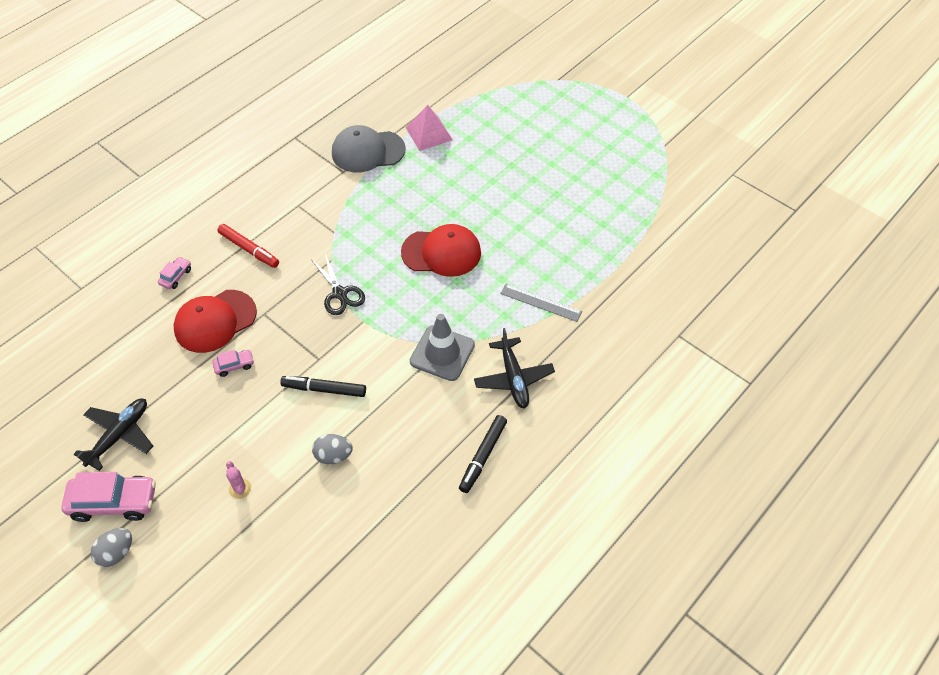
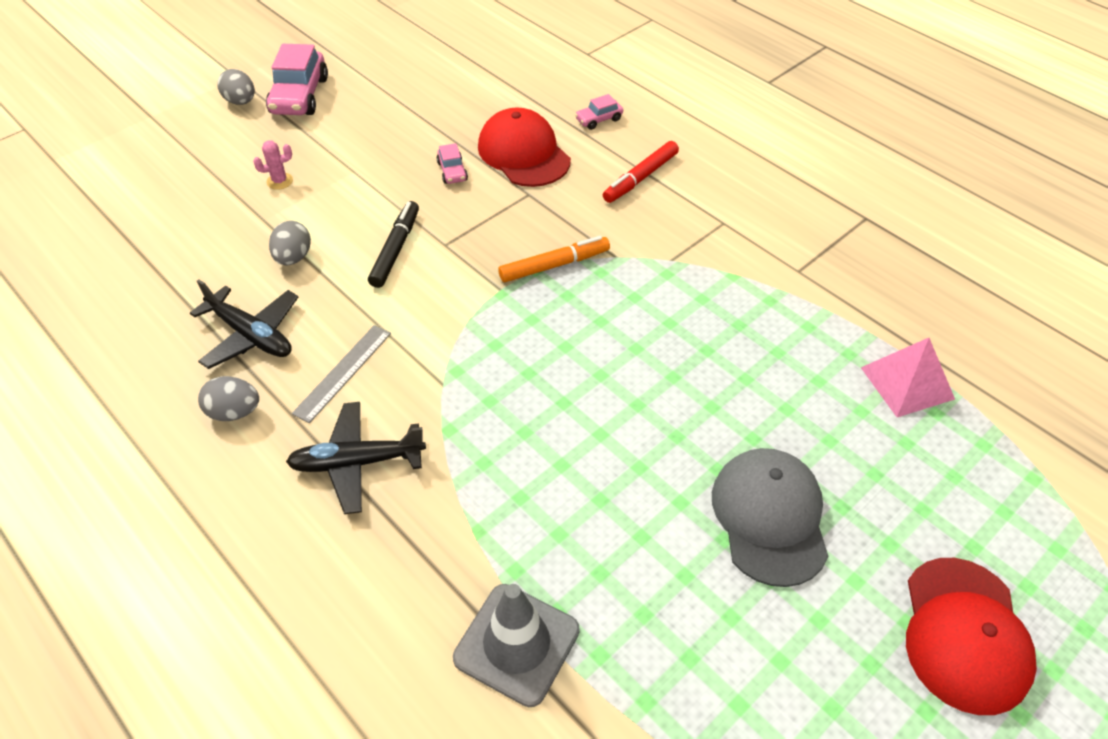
camera: 95 degrees right, 5 degrees down
black plane [74,399,153,471] -> black plane moved to [190,279,298,369]
pink car [158,256,191,289] -> pink car turned 120 degrees clockwise [575,94,623,130]
black scissors [311,254,365,315] -> orange marker [498,236,610,282]
grey cap [332,125,406,172] -> grey cap moved to [712,448,829,587]
red cap [401,224,481,277] -> red cap moved to [906,558,1037,715]
grey traffic cone [410,314,475,381] -> grey traffic cone moved to [453,584,580,707]
black marker [459,415,507,493] -> grey egg [198,376,259,421]
grey ruler [500,284,582,322] -> grey ruler moved to [292,325,391,423]

